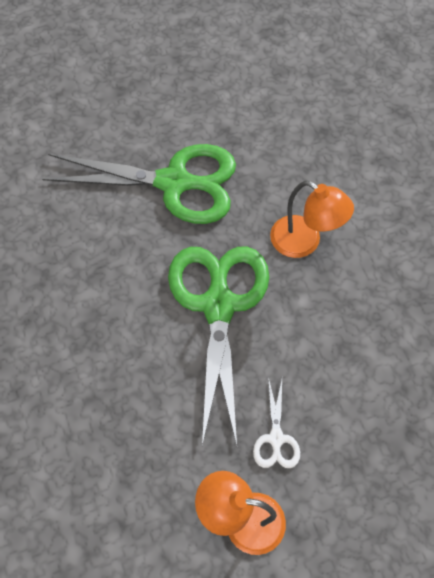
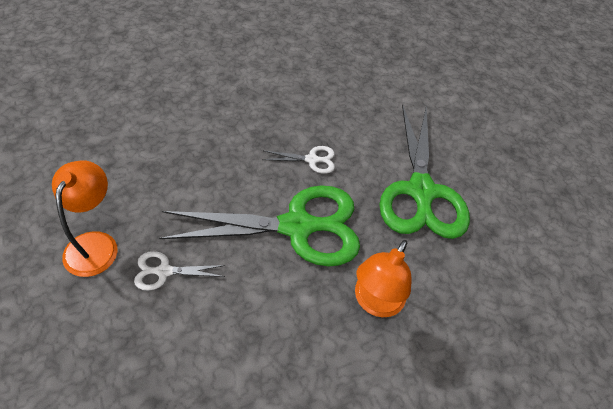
camera: 80 degrees right, 10 degrees down
none -> white scissors [262,146,335,174]

